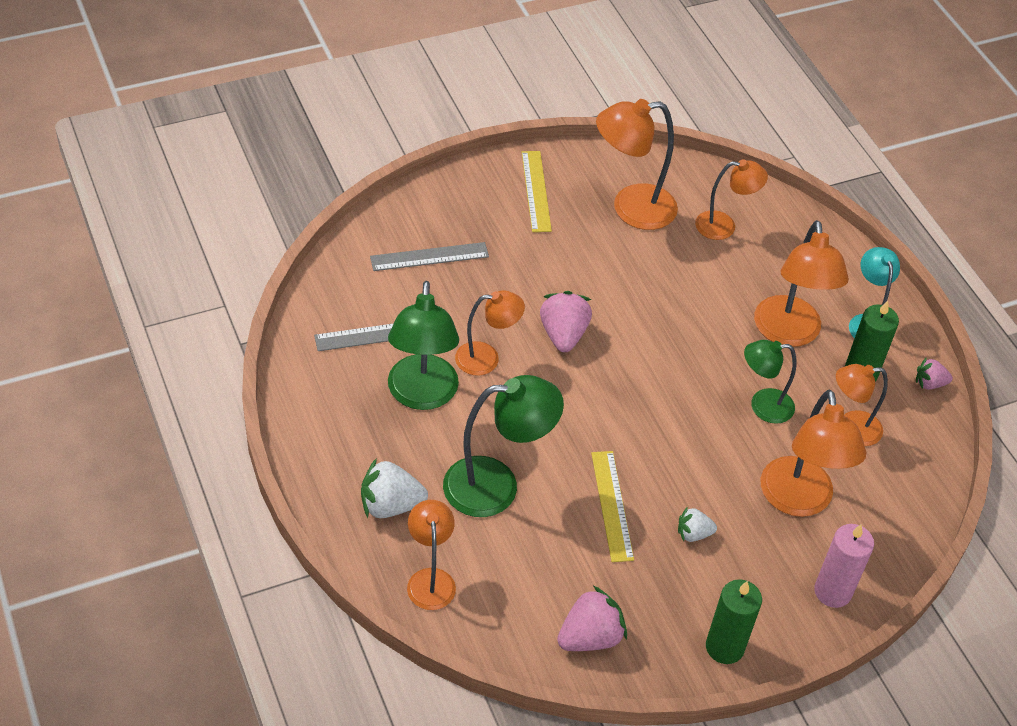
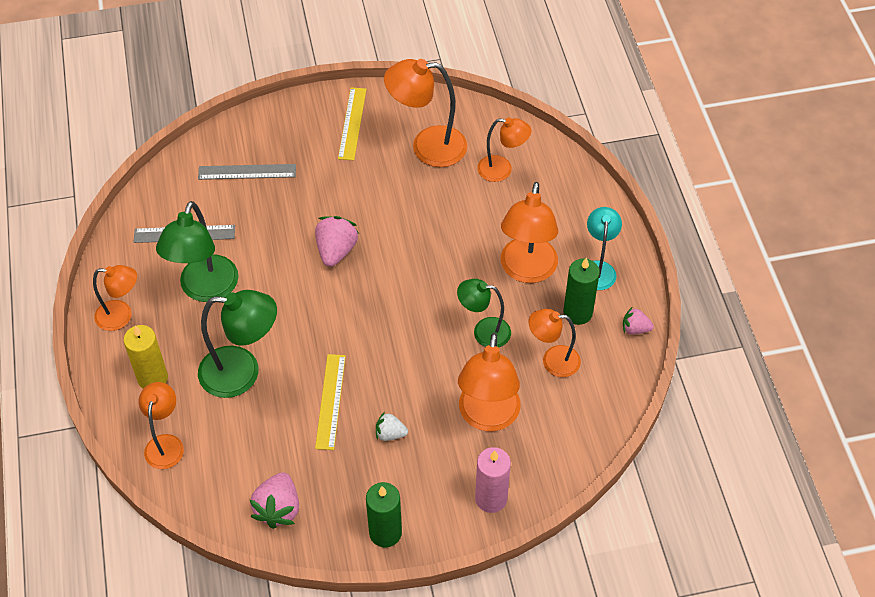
camera: 15 degrees right, 5 degrees up
white strawberry [361,458,428,518] -> yellow candle [124,325,168,389]
orange lamp [455,290,525,376] -> orange lamp moved to [93,265,137,331]
pink strawberry [557,586,627,651] -> pink strawberry turned 120 degrees clockwise [250,472,299,529]

